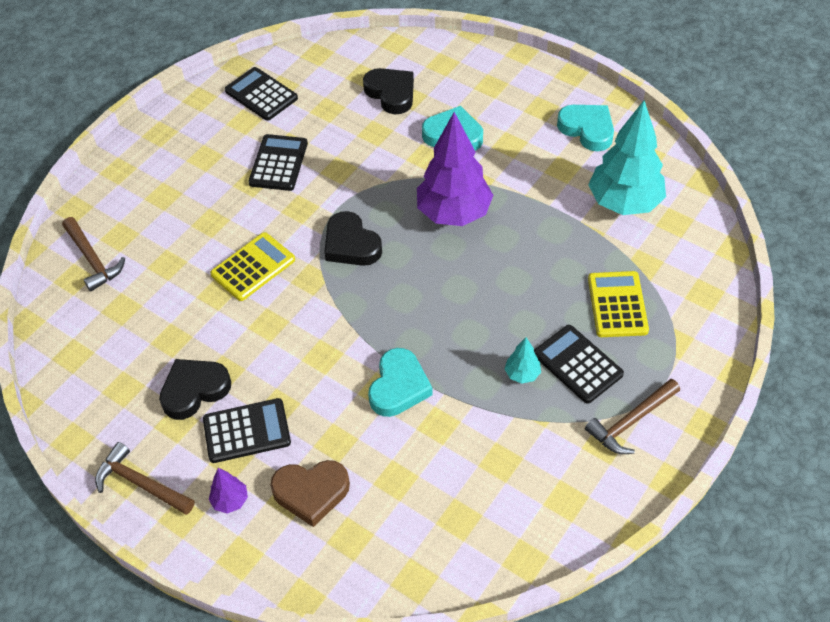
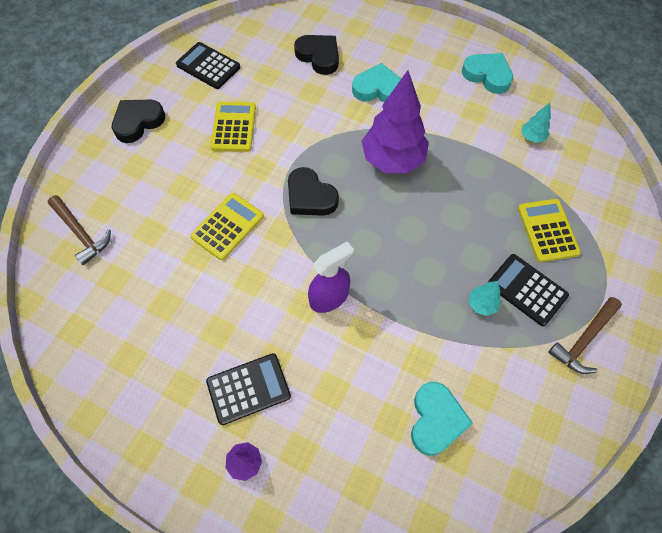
camera: 10 degrees left, 10 degrees up
brown hammer [95,442,195,515] -> none
black heart [159,359,231,420] -> black heart moved to [112,100,165,143]
black calculator [248,134,308,191] -> yellow calculator [210,102,256,152]
brown heart [270,460,350,527] -> none
turquoise heart [368,348,433,417] -> turquoise heart moved to [411,382,473,456]
turquoise tree [588,100,666,215] -> turquoise tree [521,103,551,143], size x0.43
none -> purple spray bottle [308,241,354,313]

